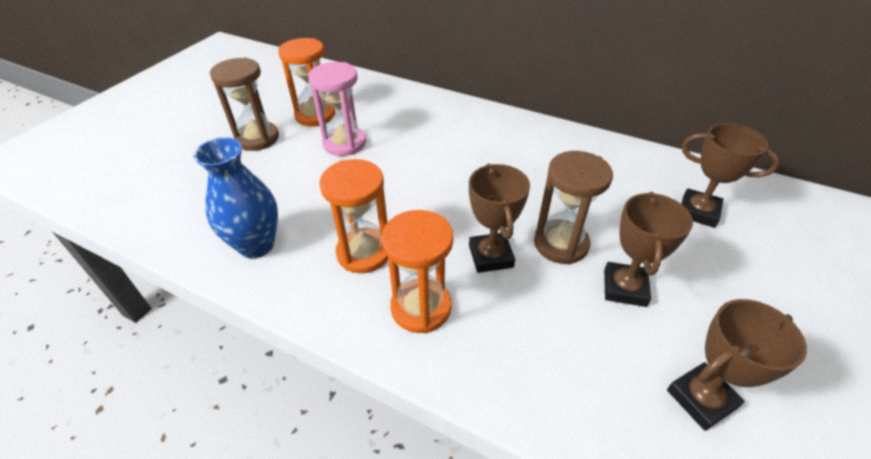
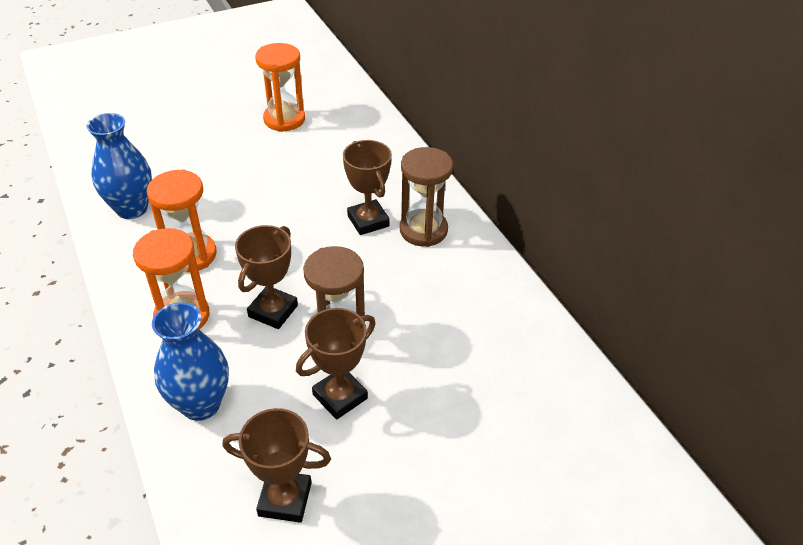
camera: 35 degrees right, 0 degrees up
brown hourglass [210,57,279,151] -> brown hourglass moved to [400,147,453,247]
pink hourglass [308,62,366,156] -> none
brown trophy [681,123,780,228] -> brown trophy moved to [343,140,392,235]
none -> blue vase [152,302,229,421]

